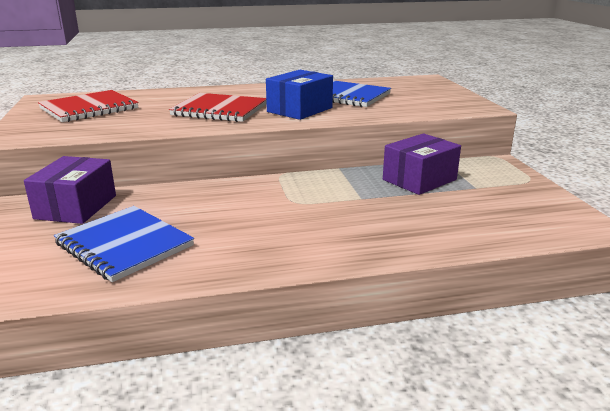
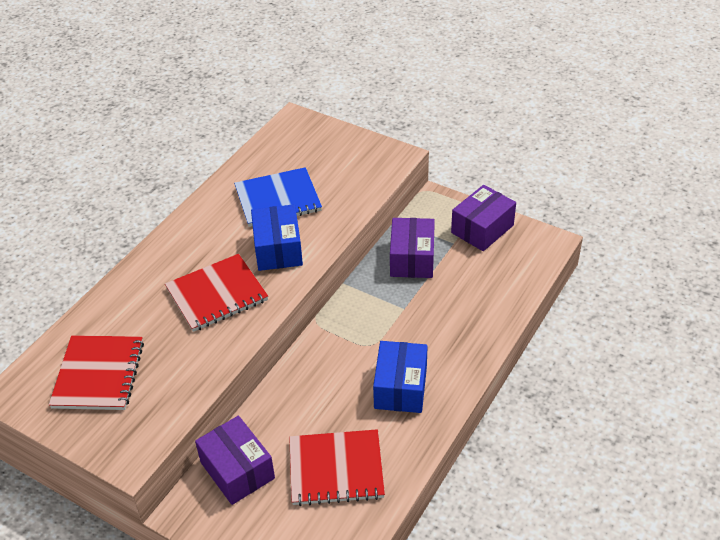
camera: 45 degrees left, 20 degrees up
blue notebook [54,206,194,282] -> red notebook [289,429,385,506]
none -> blue box [373,341,428,413]
none -> purple box [451,185,516,251]

